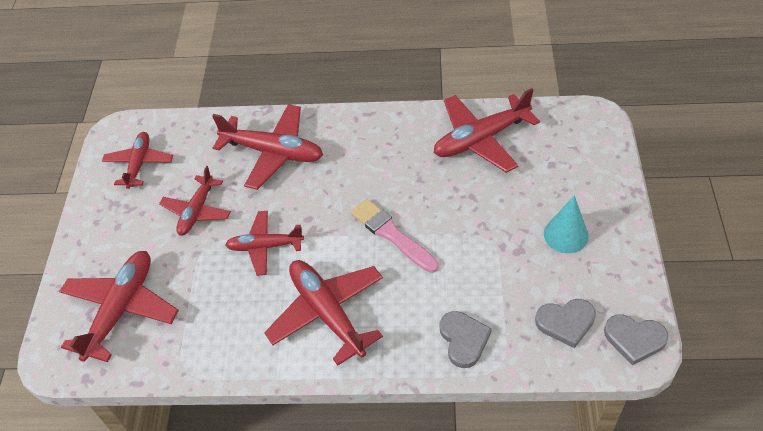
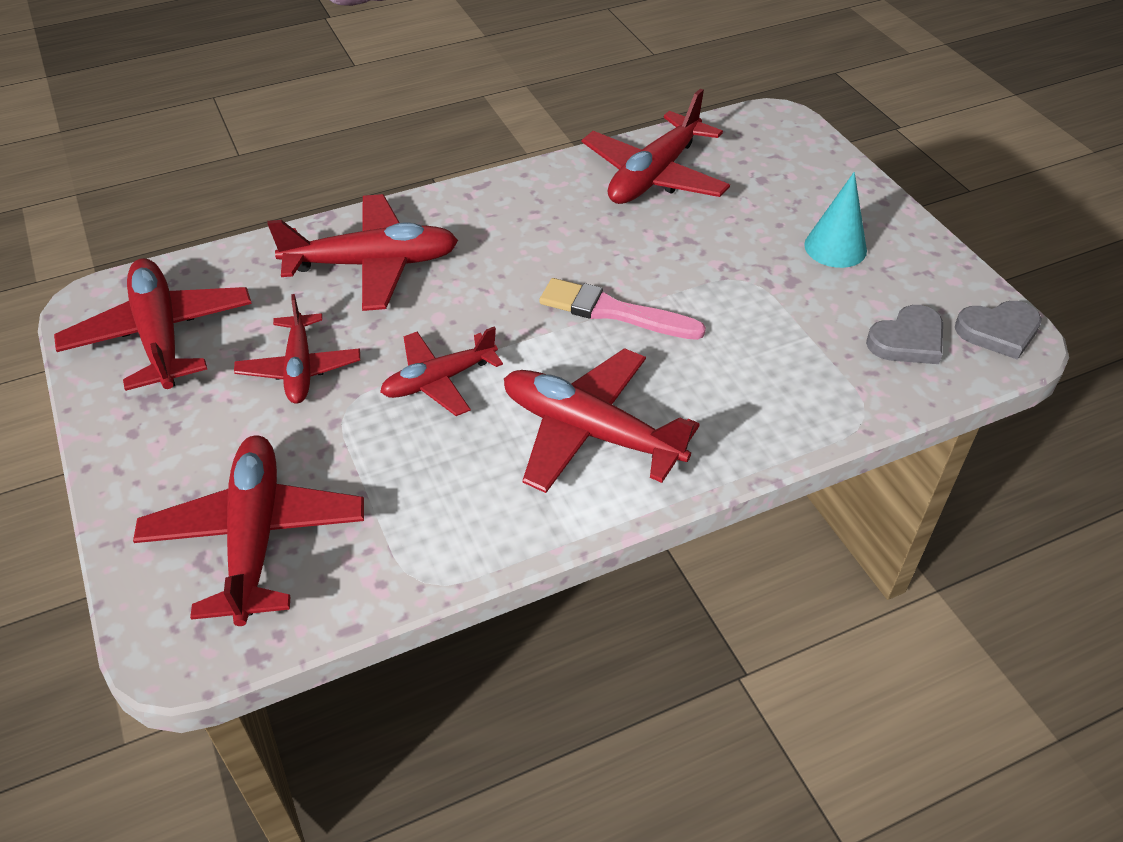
camera: 30 degrees left, 5 degrees down
red plane [102,132,173,189] -> red plane [54,258,252,391], size x1.57
grey heart [440,311,492,368] -> none

